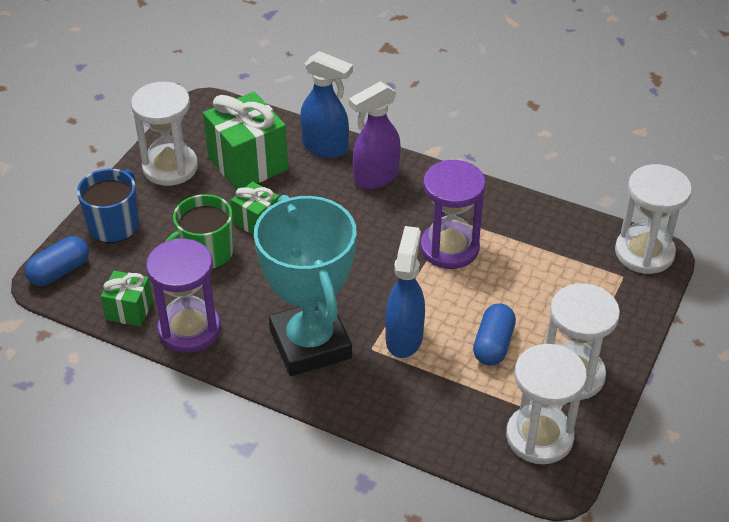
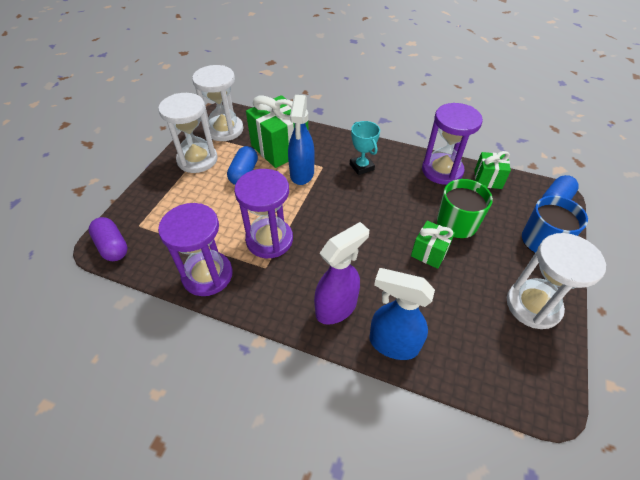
camera: 175 degrees right, 5 degrees up
green gift [203,92,288,190] -> green gift moved to [246,95,308,168]
turquoise trophy [254,195,357,376] -> turquoise trophy [350,121,380,175], size x0.44
white hourglass [615,164,692,274] -> purple capsule [89,217,128,261]
none -> purple hourglass [158,203,233,296]

